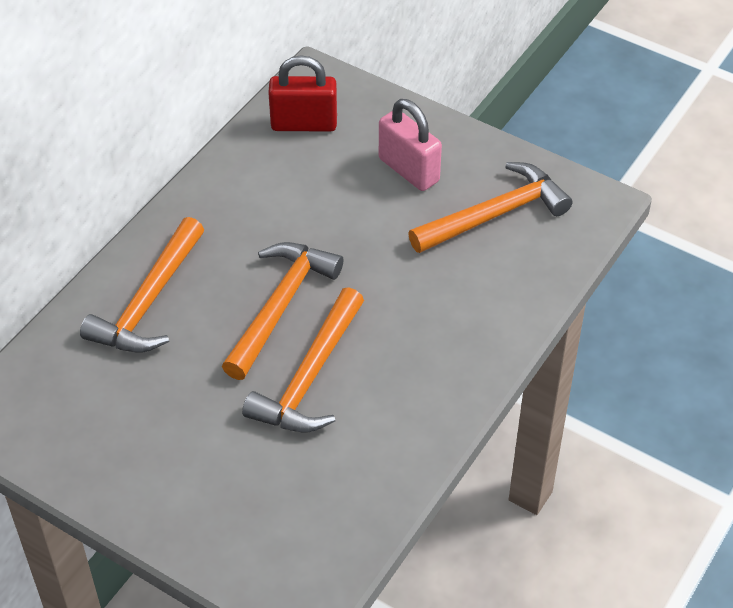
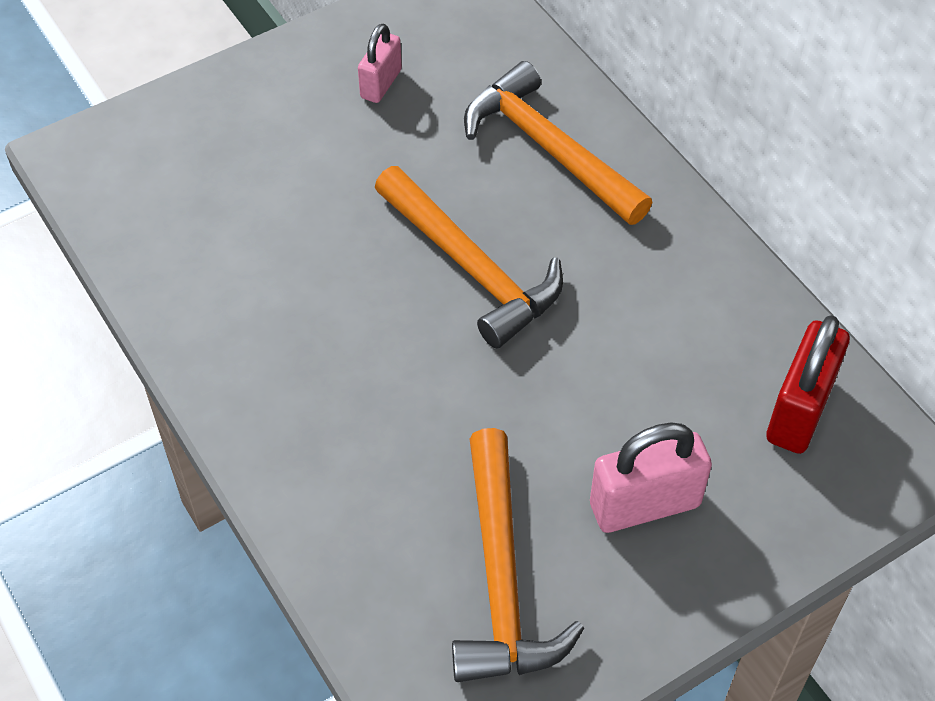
camera: 115 degrees right, 5 degrees up
orange hammer [242,287,364,432] -> none
none -> pink padlock [358,24,402,103]

